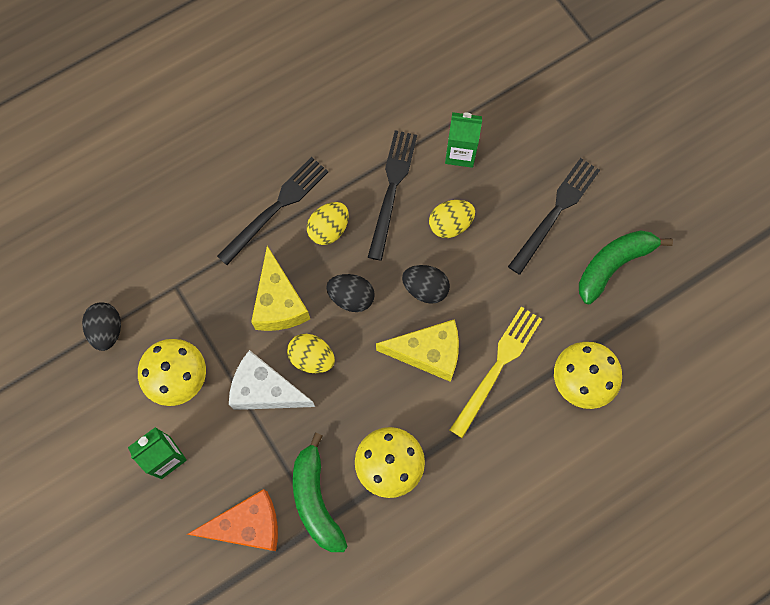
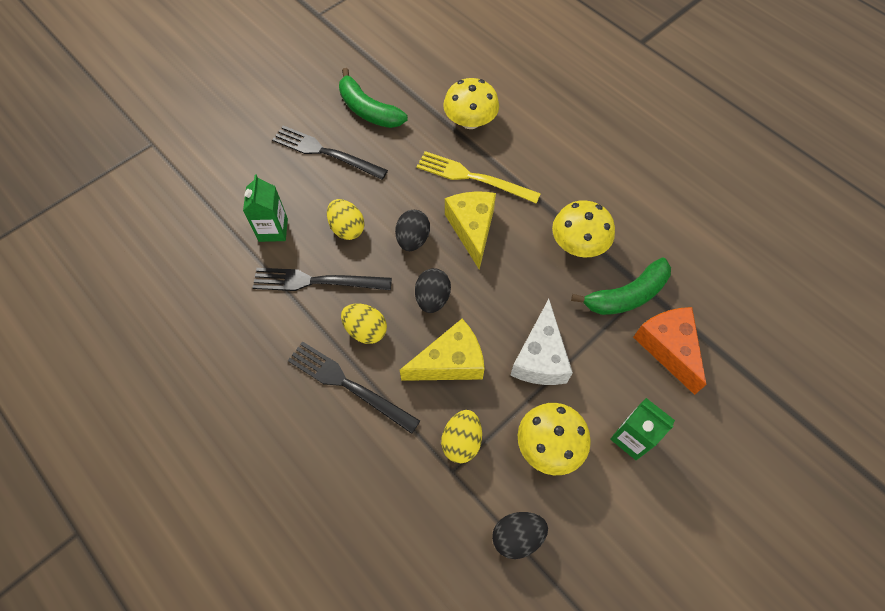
camera: 100 degrees left, 10 degrees down
yellow egg [287,334,335,373] -> yellow egg moved to [441,410,482,463]

